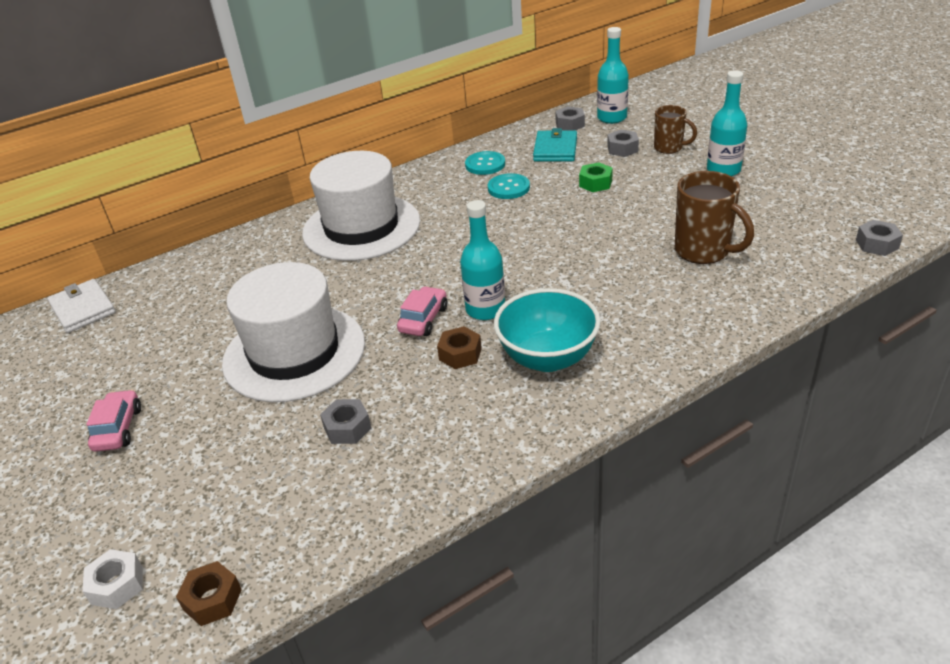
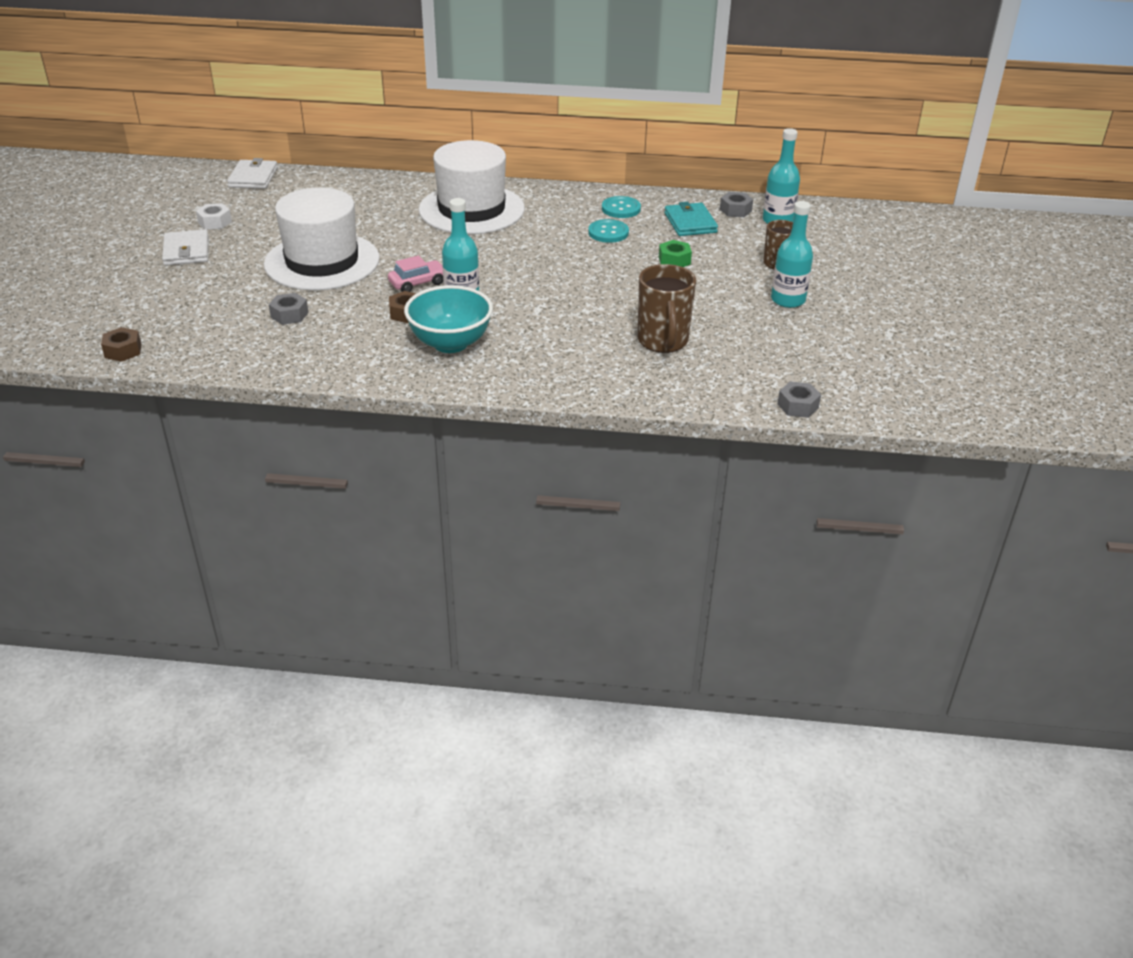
camera: 35 degrees right, 0 degrees up
white nut [82,549,143,609] -> white nut moved to [196,203,232,230]
pink car [86,389,141,451] -> white wallet [162,229,209,266]
turquoise wallet [533,128,577,161] -> turquoise wallet turned 60 degrees counterclockwise [664,202,718,236]
grey nut [607,130,639,157] -> none

